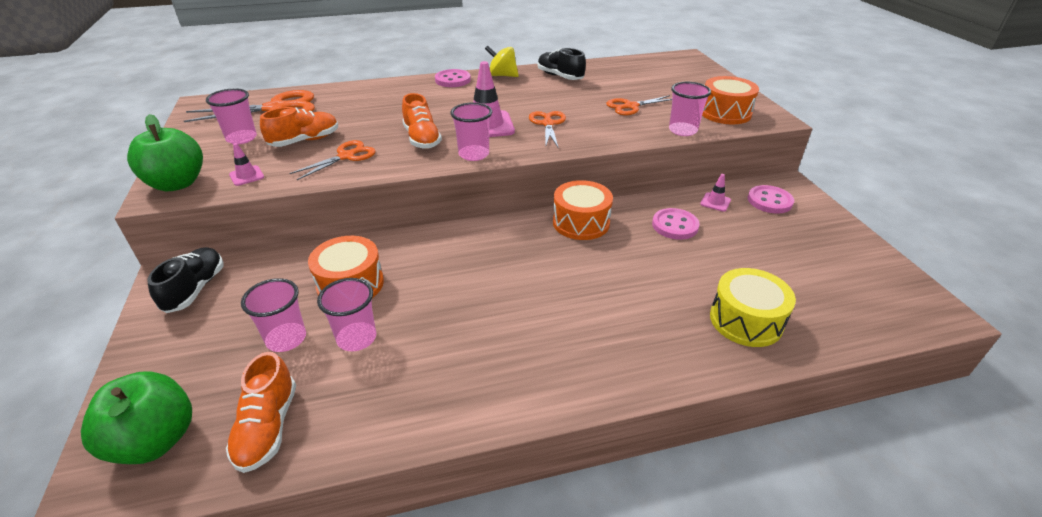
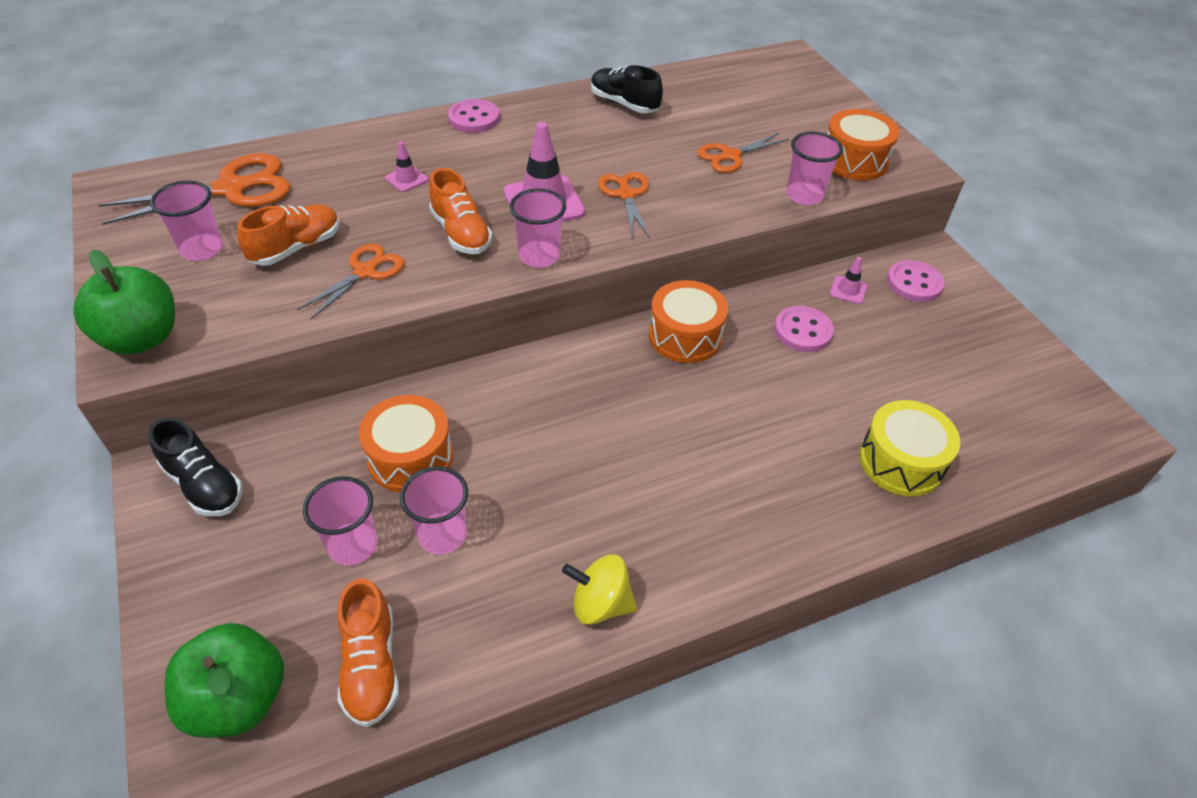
camera: 10 degrees left, 10 degrees up
black shoe [147,247,223,313] -> black shoe turned 135 degrees clockwise [148,418,243,516]
pink traffic cone [229,143,264,186] -> pink traffic cone moved to [385,141,428,192]
yellow spinning top [485,45,519,77] -> yellow spinning top moved to [562,554,637,625]

